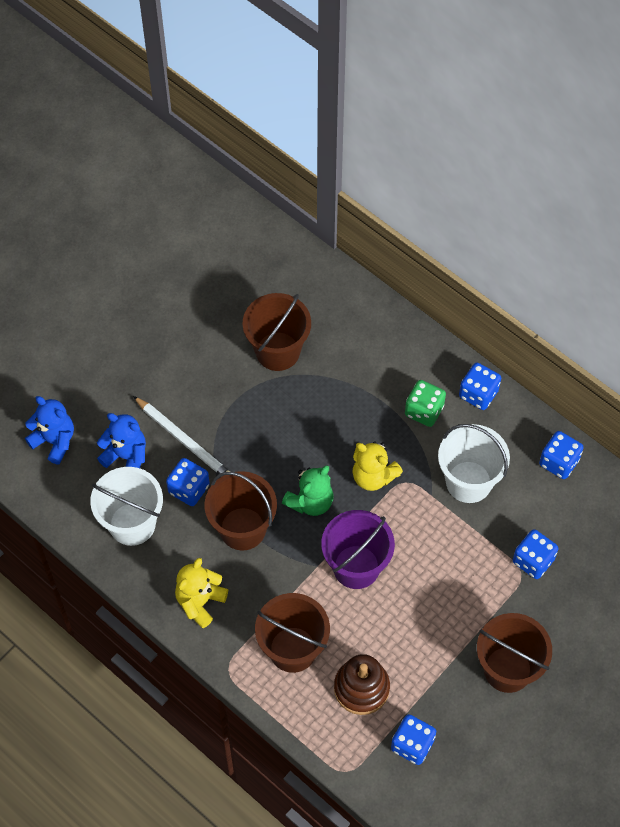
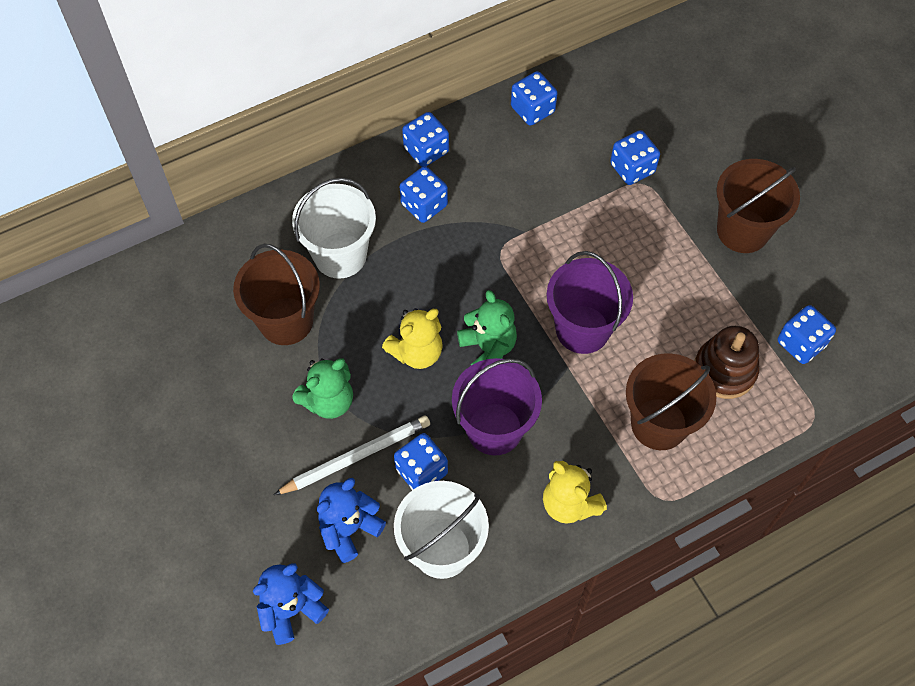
camera: 70 degrees left, 0 degrees up
brown bucket [205,471,277,550] -> purple bucket [452,358,542,455]
yellow teddy bear [352,441,403,491] -> yellow teddy bear moved to [382,308,443,369]
green dice [405,380,446,427] -> blue dice [400,166,448,223]
white bucket [438,424,510,503] -> white bucket moved to [292,178,376,279]
none -> green teddy bear [292,358,353,419]

